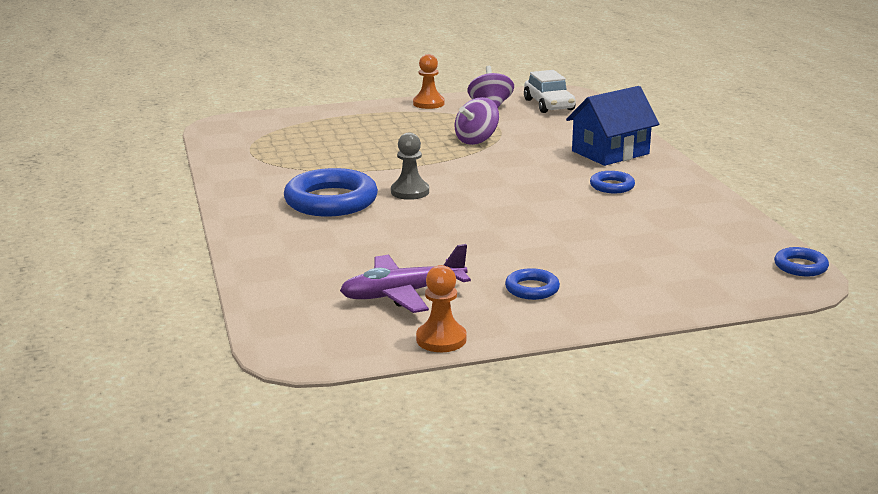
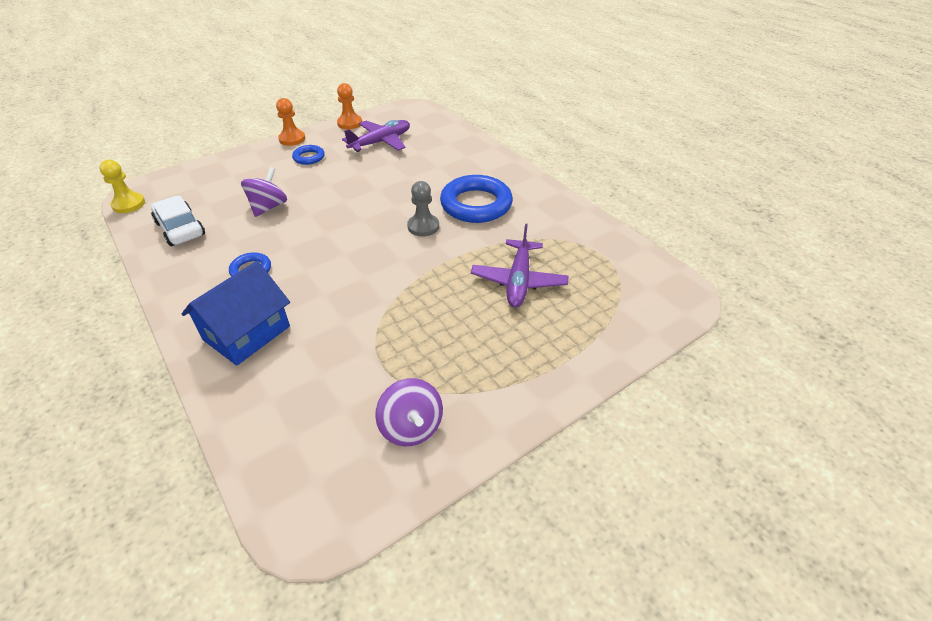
camera: 160 degrees right, 20 degrees up
orange pawn [413,54,445,109] -> orange pawn moved to [276,98,306,146]
purple spinning top [455,97,499,145] -> purple spinning top moved to [241,167,287,217]
white car [524,70,575,113] -> white car moved to [151,196,205,246]
blue ring [774,247,829,276] -> yellow pawn [99,160,145,213]
none -> purple plane [471,224,569,307]

